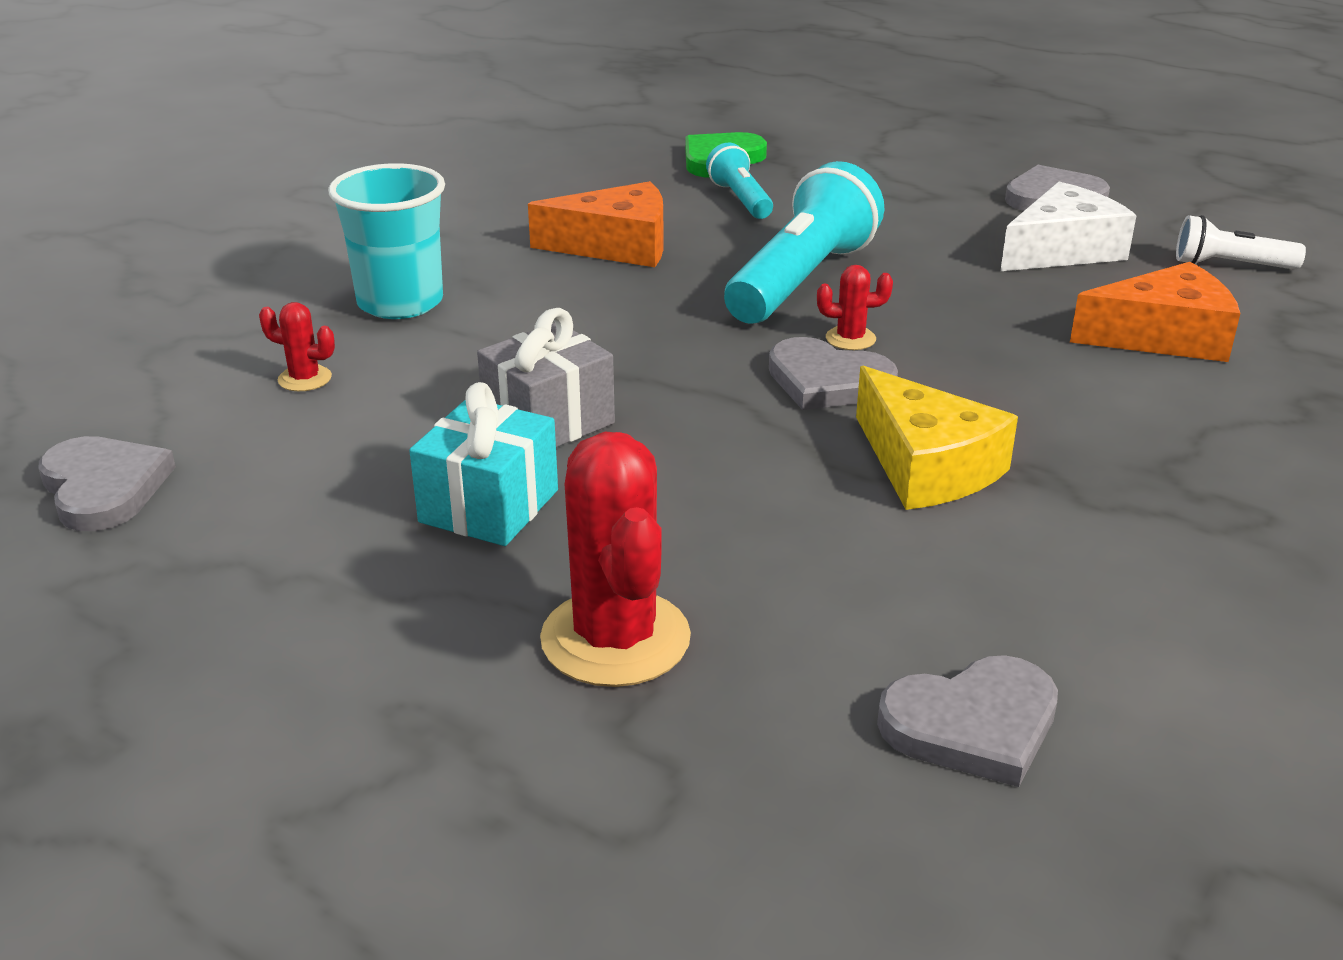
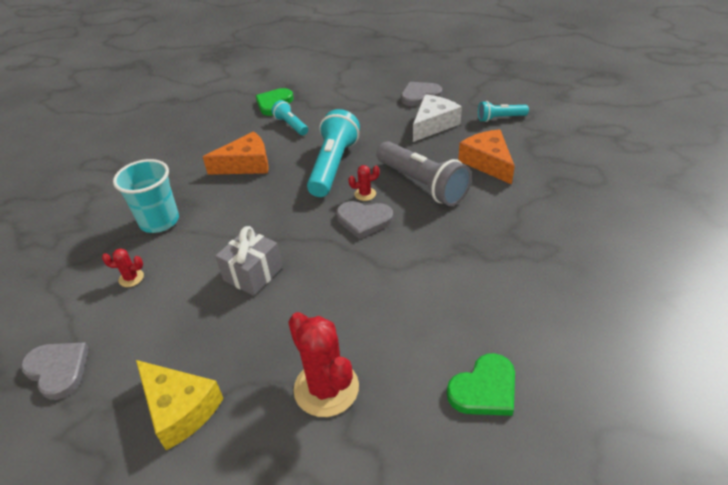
camera: 15 degrees left, 10 degrees up
turquoise gift [409,382,558,546] -> none
yellow cheese [856,366,1018,510] -> yellow cheese moved to [136,360,224,450]
grey heart [877,655,1058,787] -> green heart [447,353,515,416]
orange cheese [1070,262,1240,362] -> orange cheese turned 90 degrees counterclockwise [458,129,515,185]
white flashlight [1176,215,1306,270] -> turquoise flashlight [478,101,529,122]
none -> grey flashlight [376,141,472,206]

